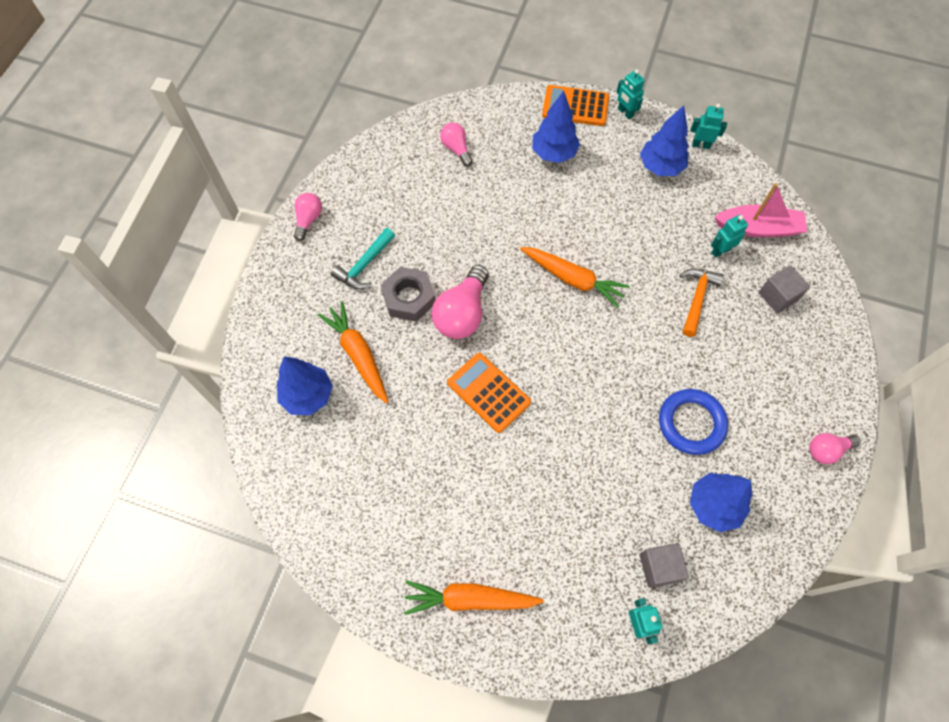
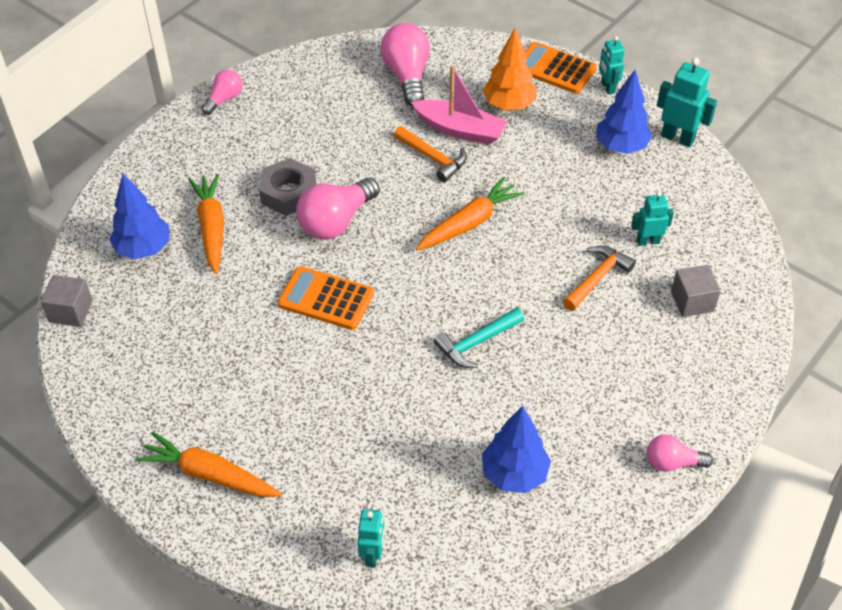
camera: 20 degrees right, 15 degrees down
turquoise hammer [331,228,395,289] -> turquoise hammer moved to [434,308,524,368]
pink light bulb [440,123,473,167] -> pink light bulb [380,23,430,106], size x1.73
orange calculator [447,353,531,433] -> orange calculator turned 45 degrees counterclockwise [278,266,374,330]
orange carrot [520,247,630,308] -> orange carrot turned 90 degrees counterclockwise [416,177,525,251]
blue tree [532,91,580,163] -> orange tree [483,28,536,110]
grey cube [639,543,689,588] -> grey cube moved to [41,275,93,327]
blue ring [659,389,728,455] -> none
turquoise robot [690,104,727,149] -> turquoise robot [657,57,717,147], size x1.53
pink boat [714,183,807,237] -> pink boat moved to [411,66,508,145]
none -> orange hammer [394,126,467,182]

